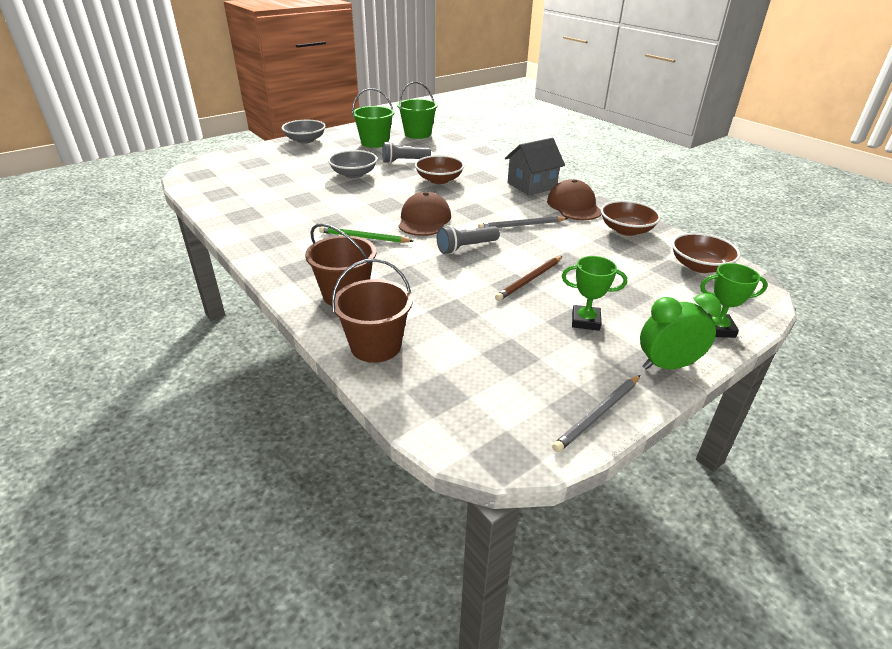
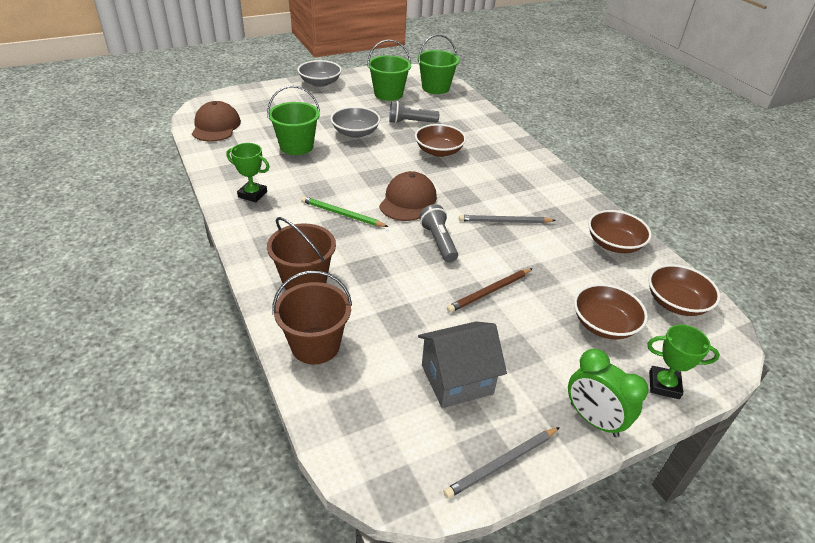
camera: 10 degrees right, 5 degrees up
grey flashlight [437,225,500,254] -> grey flashlight turned 90 degrees clockwise [419,204,458,263]
grey house [505,138,565,196] -> grey house moved to [418,321,507,408]
brown cap [547,179,602,220] -> brown cap moved to [192,101,241,142]
green trophy [562,256,627,331] -> green trophy moved to [226,143,270,203]
green clock [640,293,721,370] -> green clock turned 135 degrees counterclockwise [568,349,649,438]
none -> green bucket [267,85,320,155]
none -> brown bowl [574,284,648,339]

